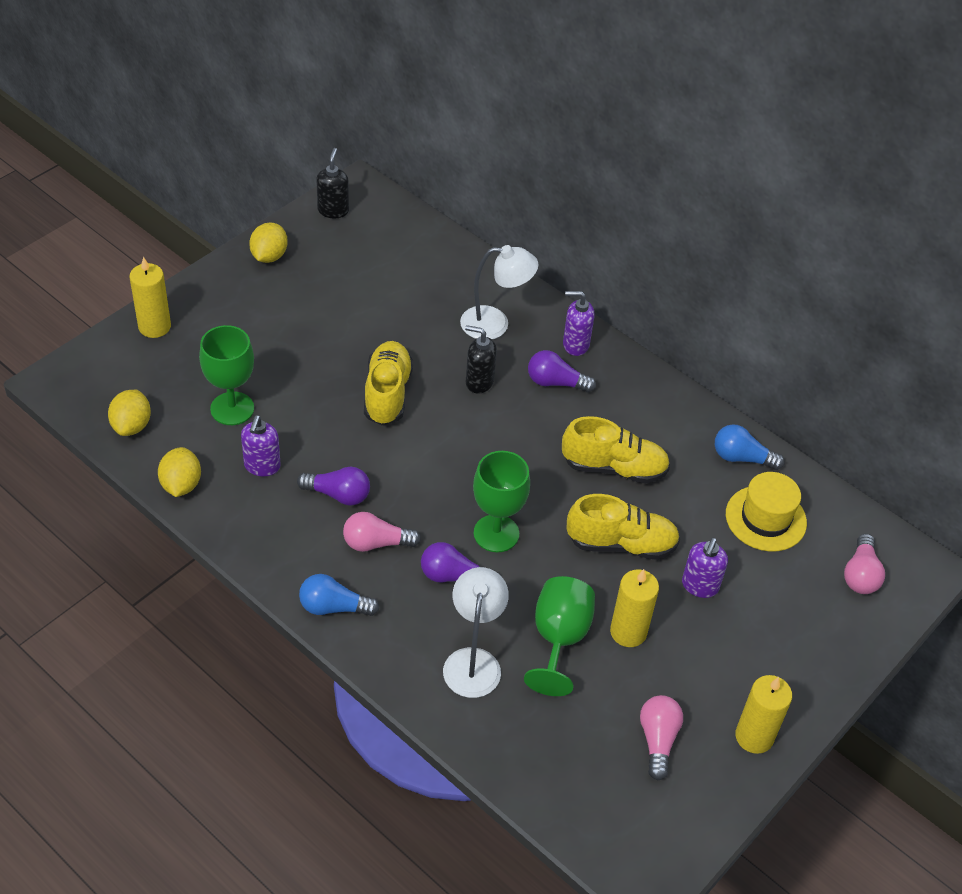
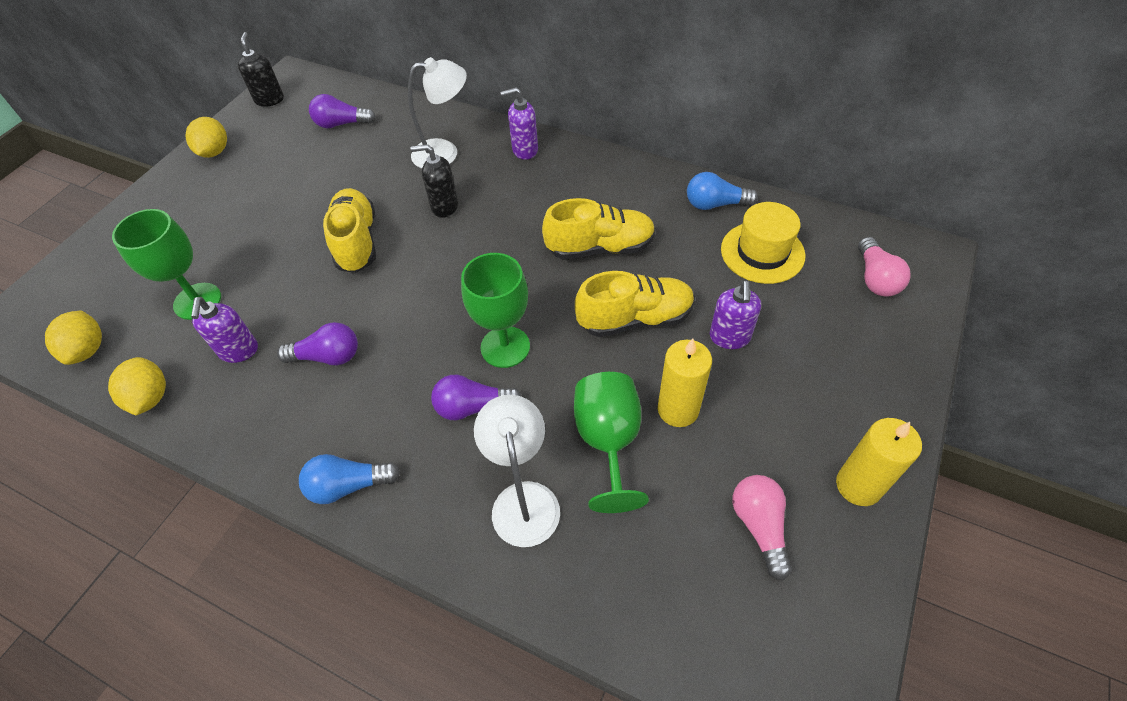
camera: 10 degrees left, 5 degrees up
yellow candle [130,257,171,338] -> none
pink light bulb [343,512,421,552] -> none
purple light bulb [528,350,596,393] -> purple light bulb moved to [309,94,376,129]

